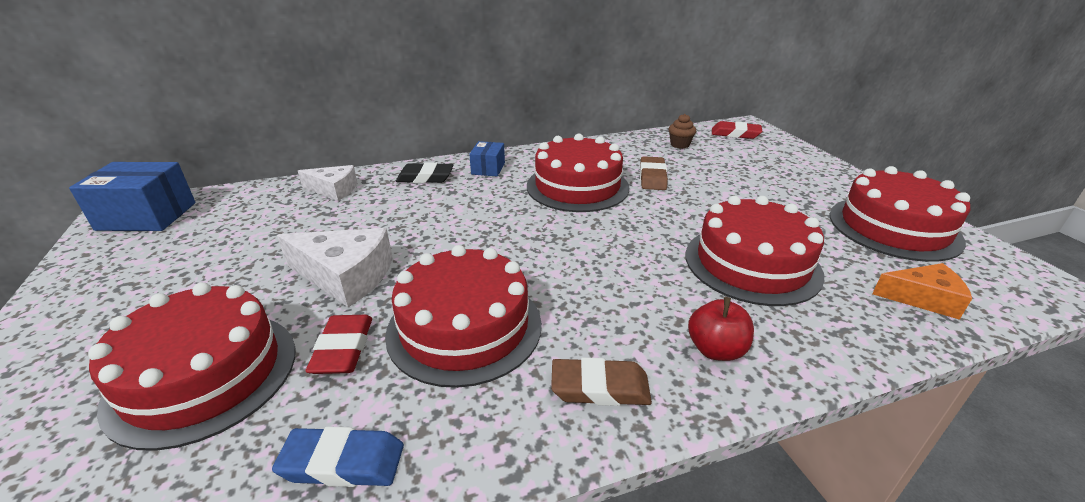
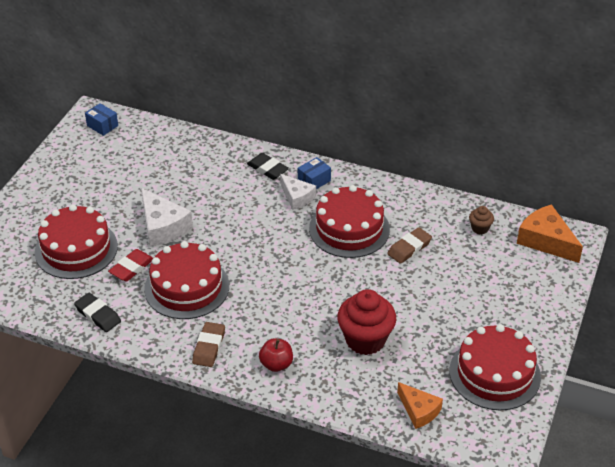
camera: 40 degrees right, 10 degrees up
blue box [69,162,196,231] -> blue box [85,103,118,136], size x0.56
blue eraser [272,426,404,487] -> black eraser [74,293,121,332]
white cheese [298,165,357,201] -> white cheese moved to [280,174,316,210]
brown eraser [551,357,652,406] -> brown eraser turned 60 degrees clockwise [192,322,225,367]
red cake [686,196,824,306] -> red cupcake [337,289,396,355]
red eraser [712,121,762,139] -> orange cheese [517,204,583,263]

